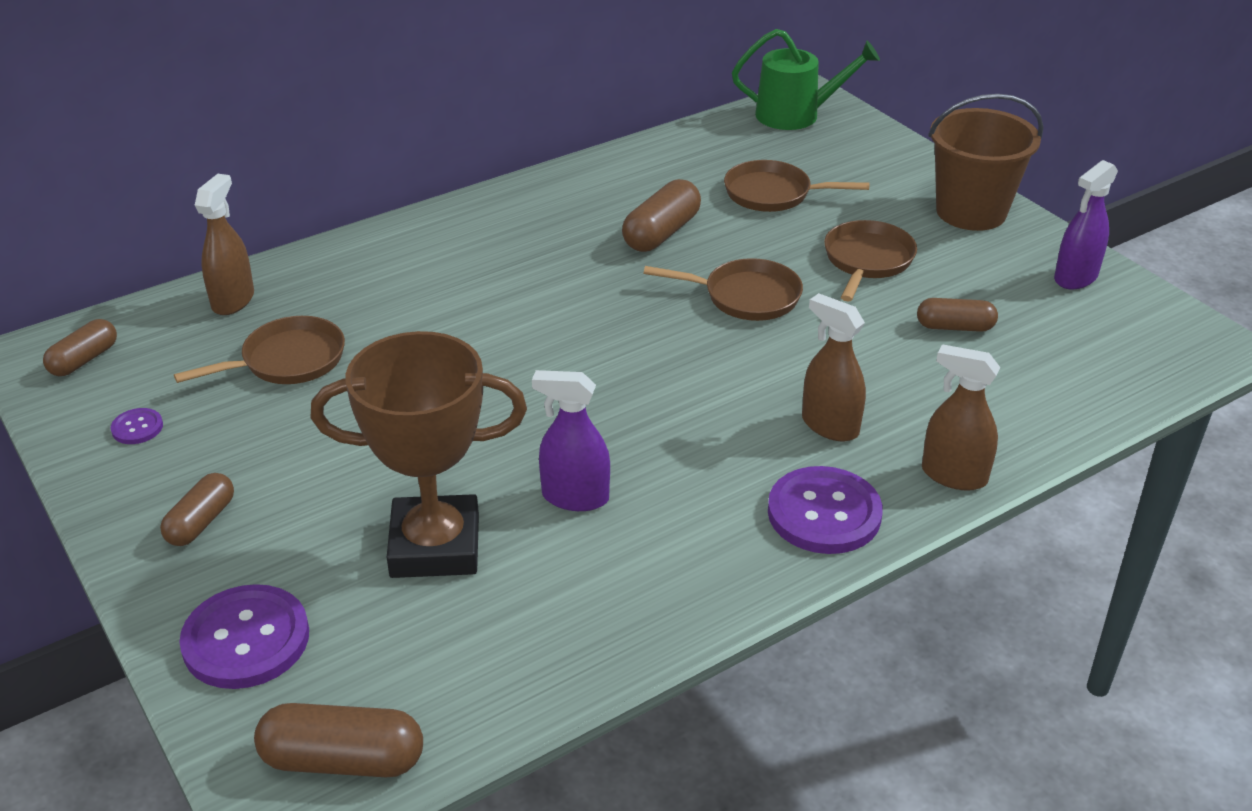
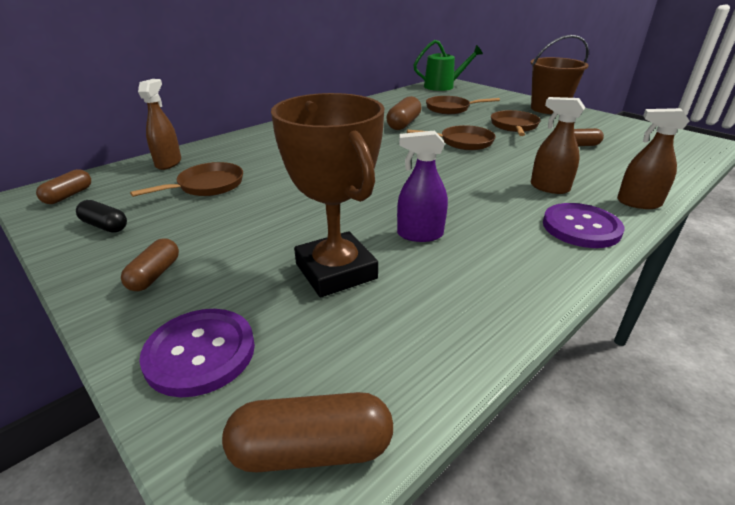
camera: 10 degrees left, 5 degrees down
purple button [111,408,163,444] -> black capsule [76,200,127,233]
brown trophy [310,331,527,578] -> brown trophy turned 75 degrees clockwise [271,93,384,297]
purple spray bottle [1054,160,1118,289] -> none

